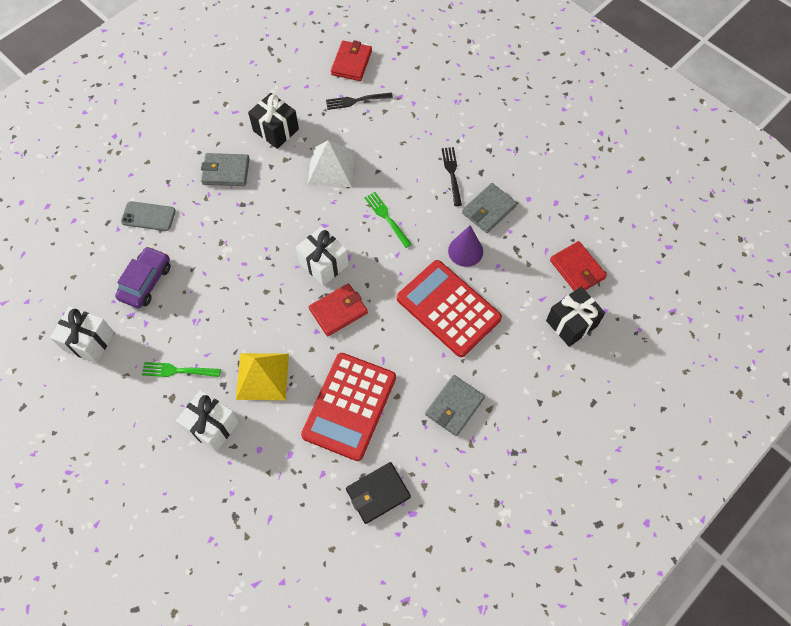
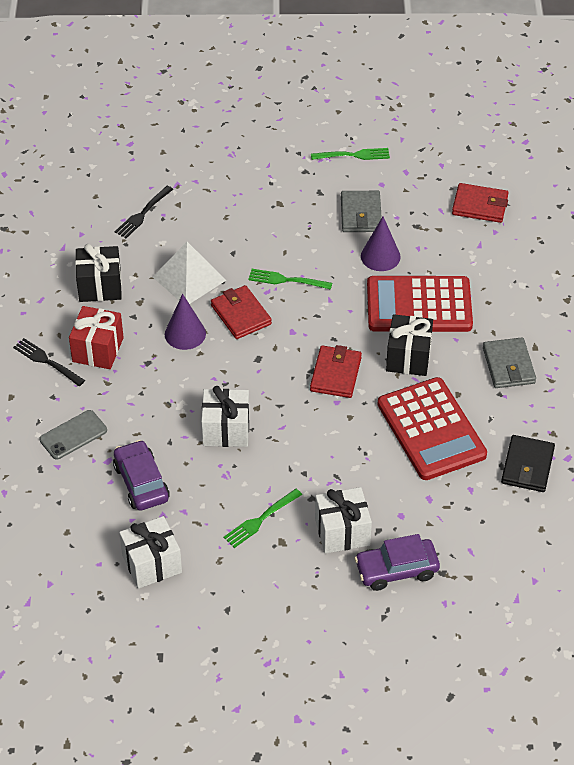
camera: 45 degrees left, 15 degrees down
grey wallet [201,153,250,186] -> red gift [69,306,124,369]
yellow pyramid [236,353,289,400] -> none
white gift [296,226,349,286] -> white gift moved to [201,386,249,447]
red wallet [331,41,372,81] -> red wallet moved to [211,285,272,339]
black fork [442,147,462,206] -> black fork moved to [13,338,85,386]
black gift [546,287,605,347] -> black gift moved to [386,314,433,376]
none -> purple cone [165,294,206,350]
none -> green fork [311,148,390,160]
none -> purple car [354,534,440,591]

